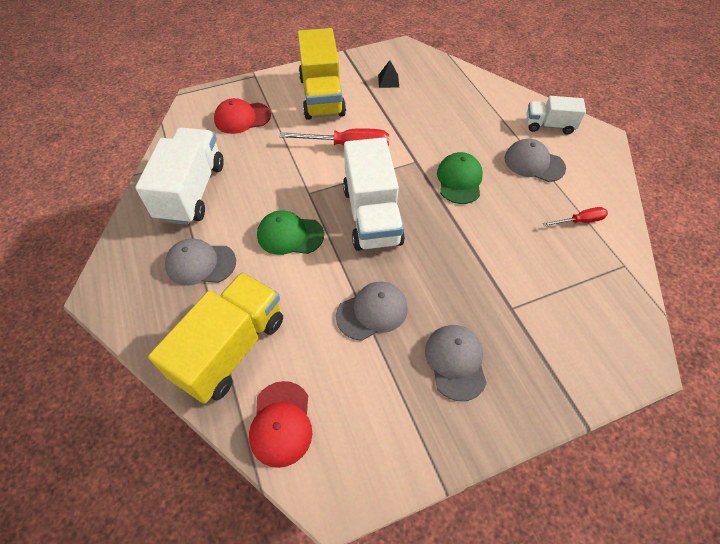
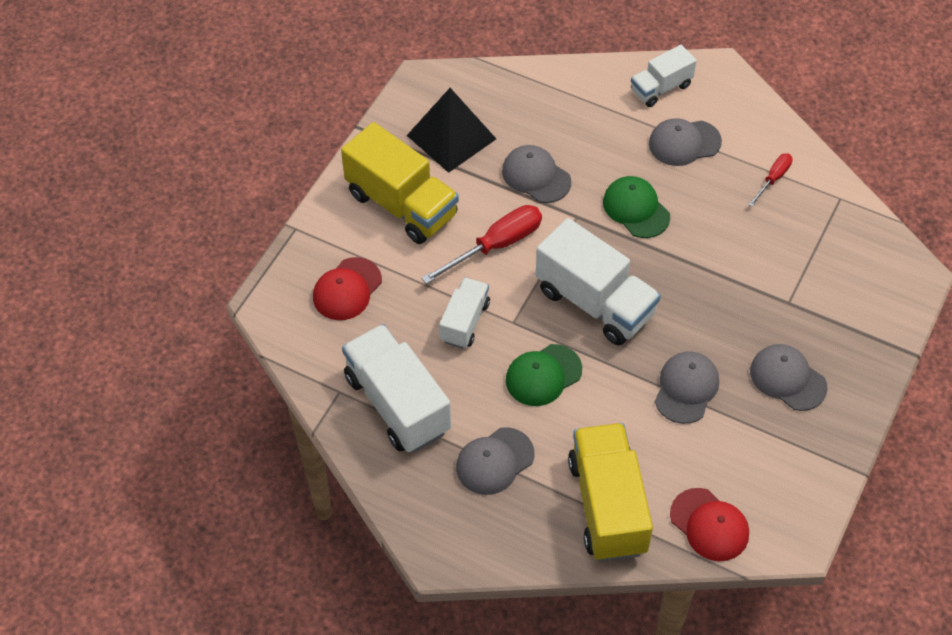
camera: 40 degrees left, 0 degrees up
black pyramid [378,60,399,88] -> black pyramid [407,88,496,173], size x2.29
none -> white truck [439,277,490,349]
none -> grey cap [502,145,571,203]

